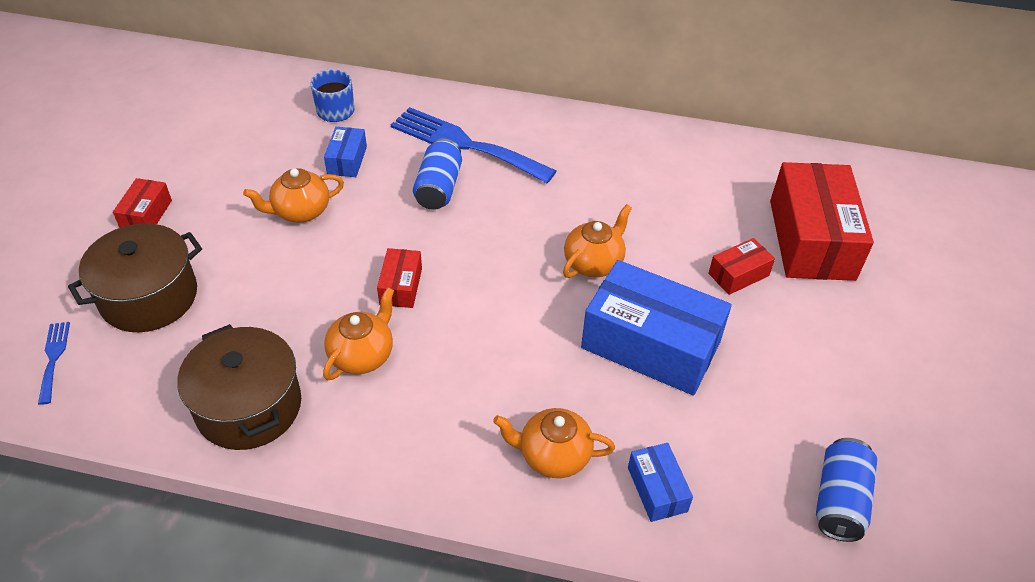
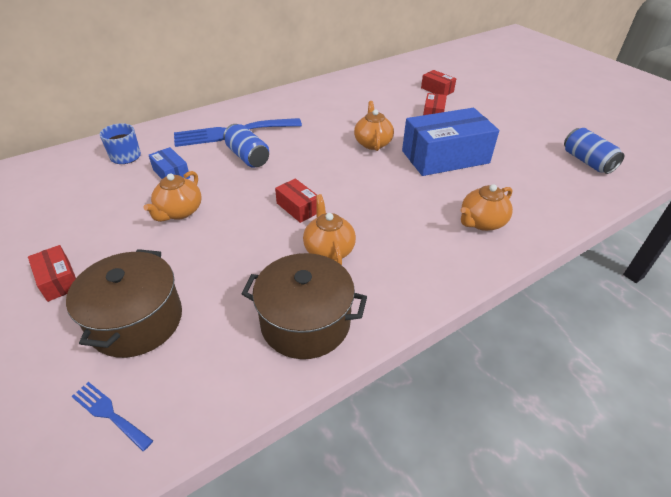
camera: 45 degrees left, 5 degrees down
blue box [628,443,693,522] -> none
red box [770,162,874,281] -> red box [421,70,456,95], size x0.46

